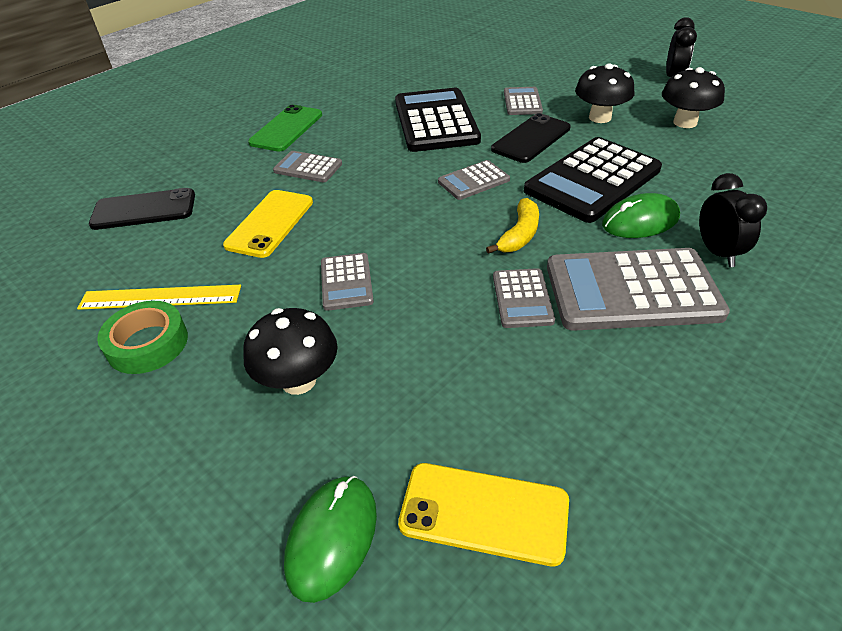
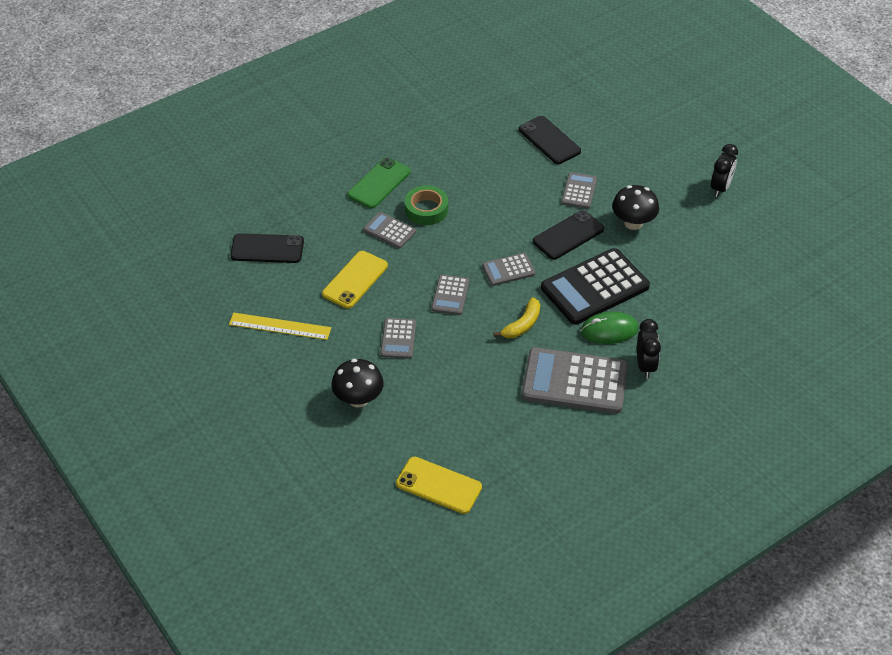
camera: 10 degrees right, 5 degrees up
green tape [97,301,188,374] -> green tape moved to [405,185,448,225]
green mouse [284,476,377,603] -> none
black calculator [395,88,481,152] -> none
grey calculator [493,268,555,328] -> grey calculator moved to [431,275,469,315]
black mushroom [662,67,725,128] -> none
none -> black phone [519,116,581,164]

